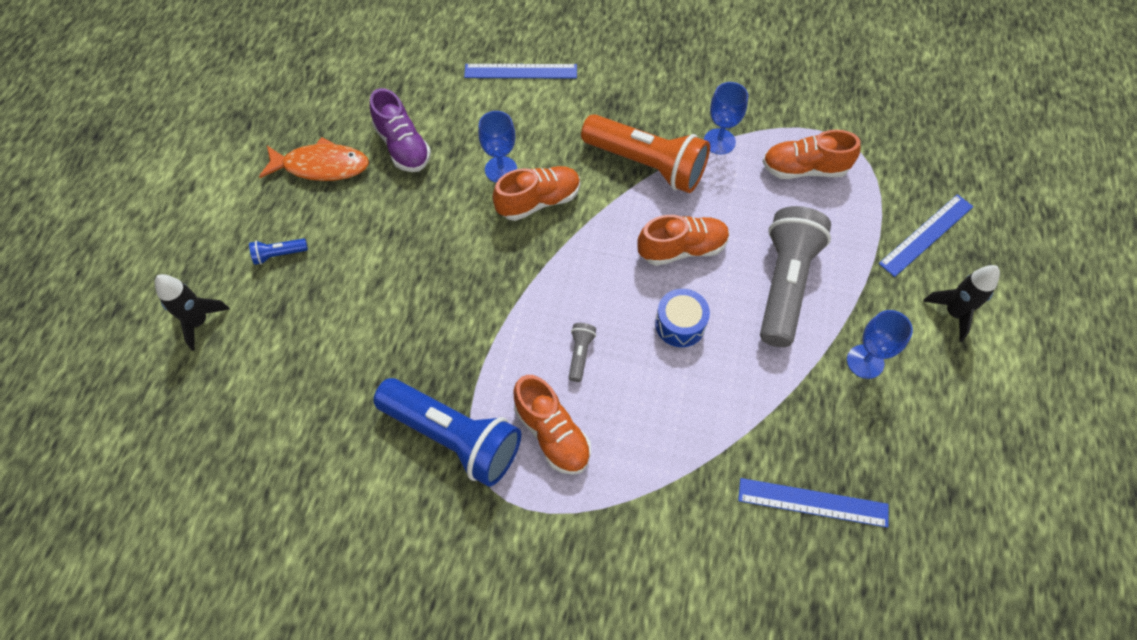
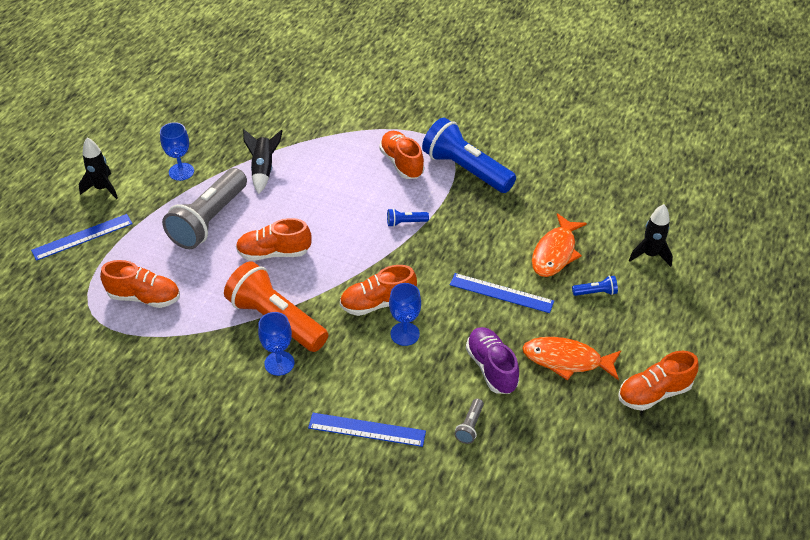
camera: 170 degrees left, 15 degrees down
grey flashlight [569,323,596,382] -> grey flashlight moved to [454,398,484,444]
blue drum [655,289,710,347] -> none
blue goblet [704,82,748,155] -> blue goblet moved to [258,312,294,376]
blue ruler [738,478,888,528] -> blue ruler moved to [450,273,554,313]
none -> black rocket [243,129,282,194]
none -> blue flashlight [387,208,429,227]
none -> orange fish [532,213,587,277]
none -> orange shoe [618,351,699,411]

